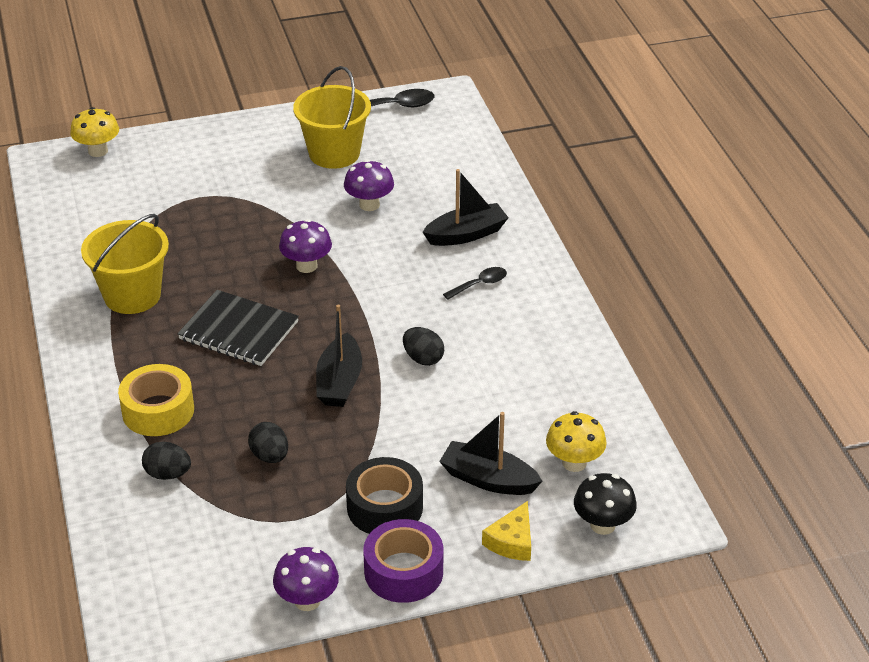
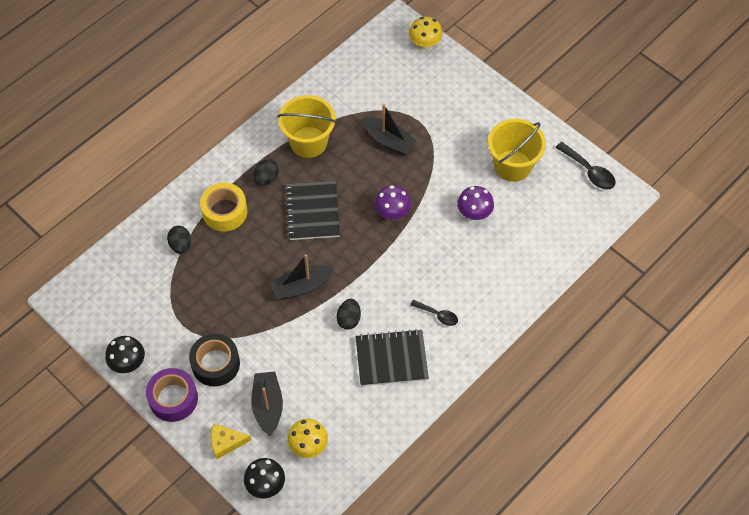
camera: 60 degrees right, 20 degrees up
black egg [248,422,288,463] -> black egg moved to [254,159,279,185]
purple mushroom [273,547,339,611] -> black mushroom [105,336,145,373]
black boat [423,169,509,246] -> black boat moved to [363,104,417,156]
none -> black notebook [355,329,429,386]

